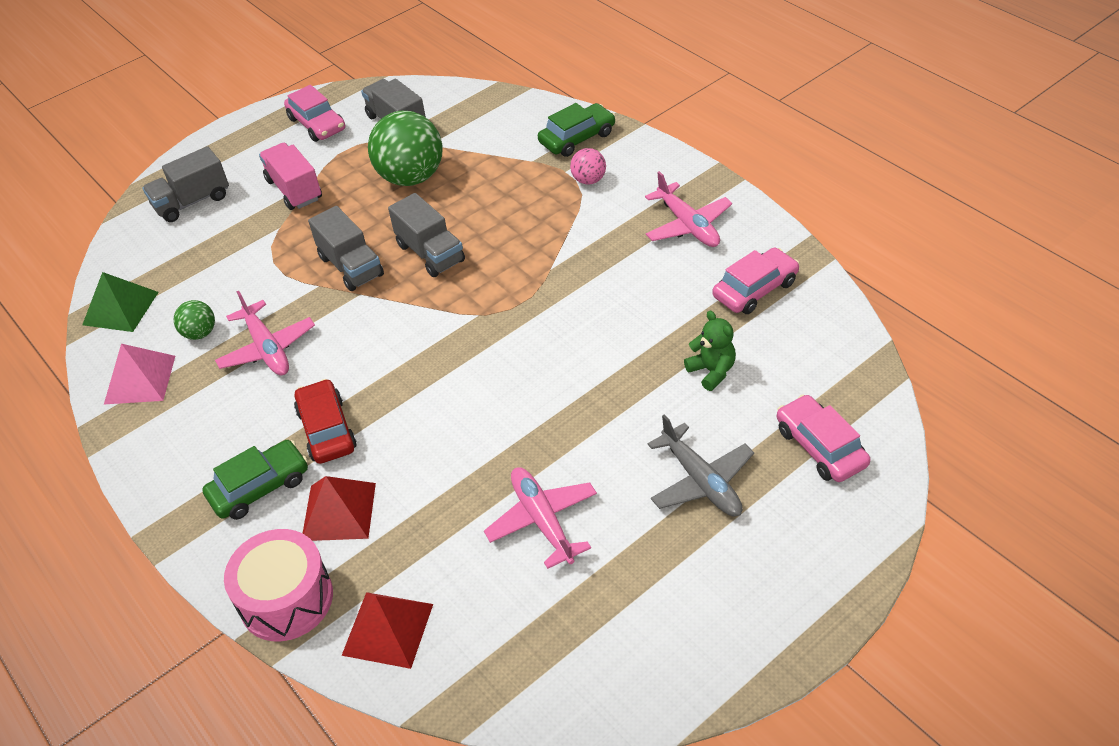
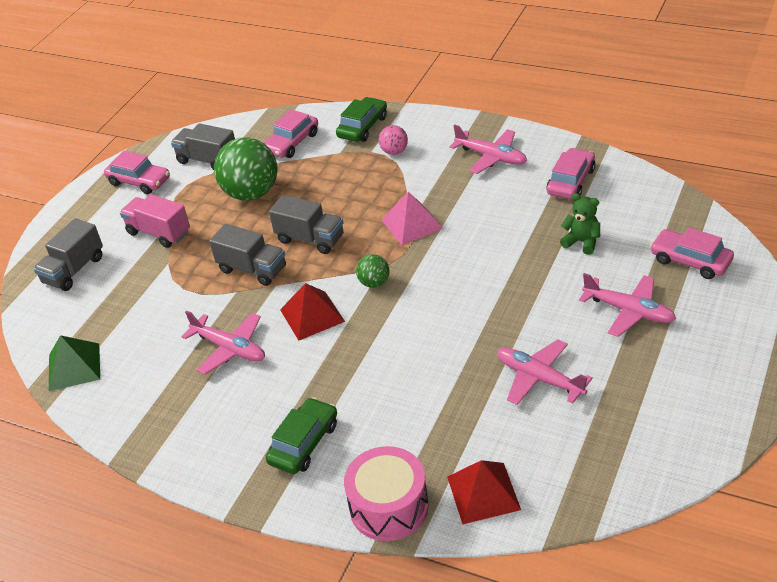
camera: 25 degrees left, 5 degrees down
pink pyramid [104,344,175,404] -> pink pyramid moved to [381,192,443,245]
green ball [174,300,215,340] -> green ball moved to [356,254,390,288]
red car [294,379,357,464] -> none
red pyramid [303,476,376,541] -> red pyramid moved to [280,283,345,341]
grey plane [647,414,754,517] -> pink plane [579,273,676,337]
none -> pink car [264,109,318,158]

